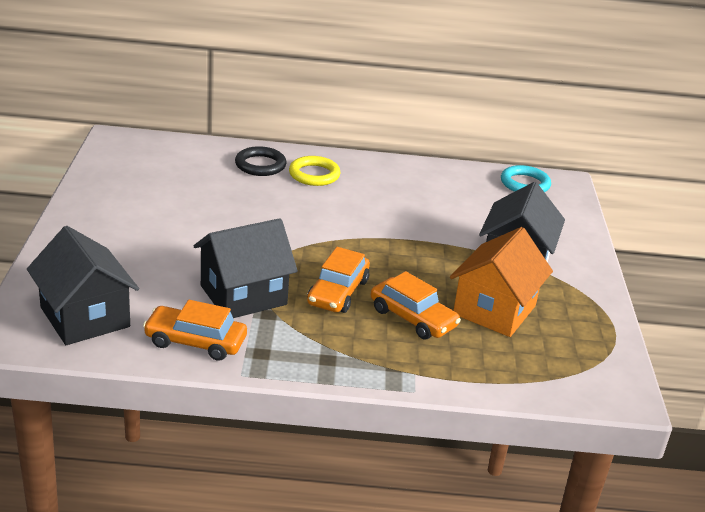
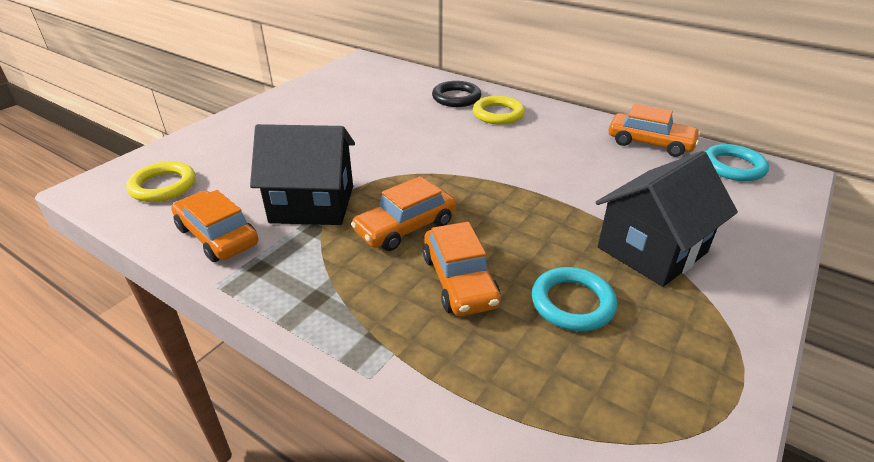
camera: 35 degrees right, 5 degrees up
black house [27,226,139,345] -> yellow ring [126,161,196,202]
orange house [450,227,553,337] -> turquoise ring [532,267,617,331]
none -> orange car [609,104,701,157]

